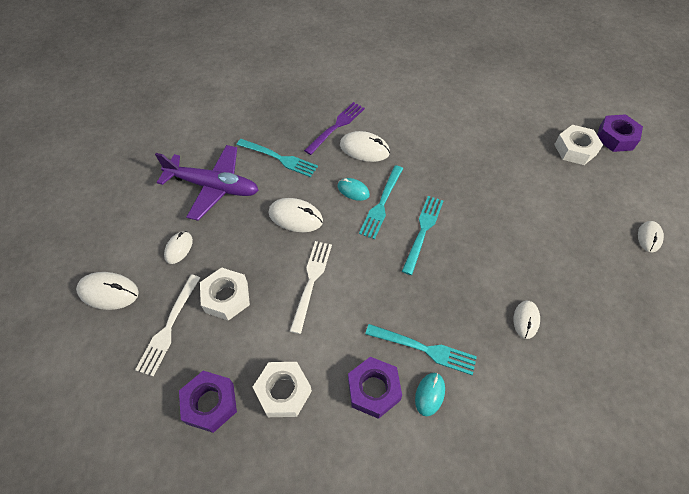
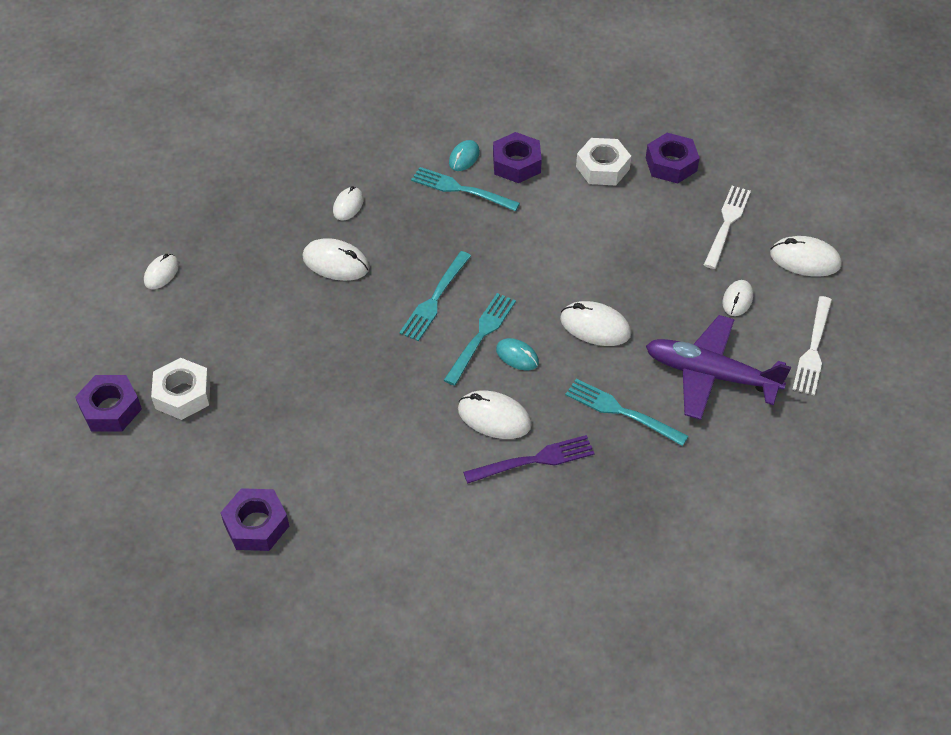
camera: 175 degrees left, 5 degrees down
white nut [200,267,250,321] -> none
white fork [290,241,332,334] -> white fork moved to [792,296,832,396]
purple fork [304,102,365,155] -> purple fork turned 150 degrees counterclockwise [463,435,595,484]
none -> purple nut [220,488,289,551]
none -> white mouse [303,238,369,281]

